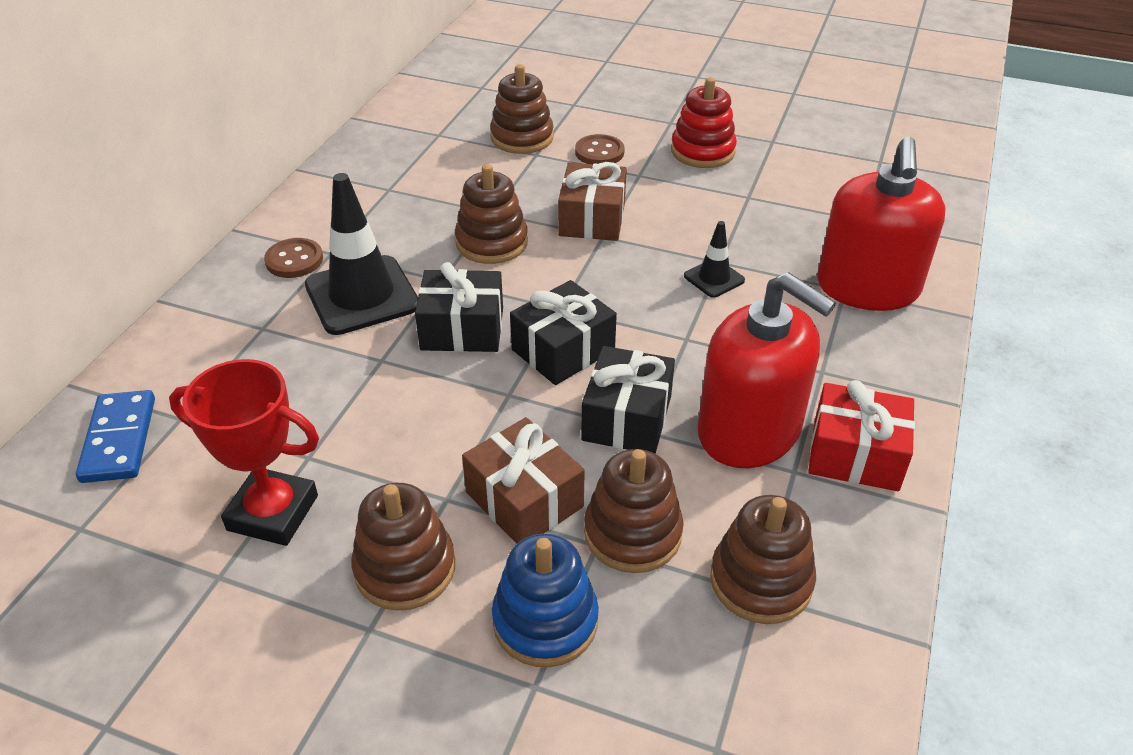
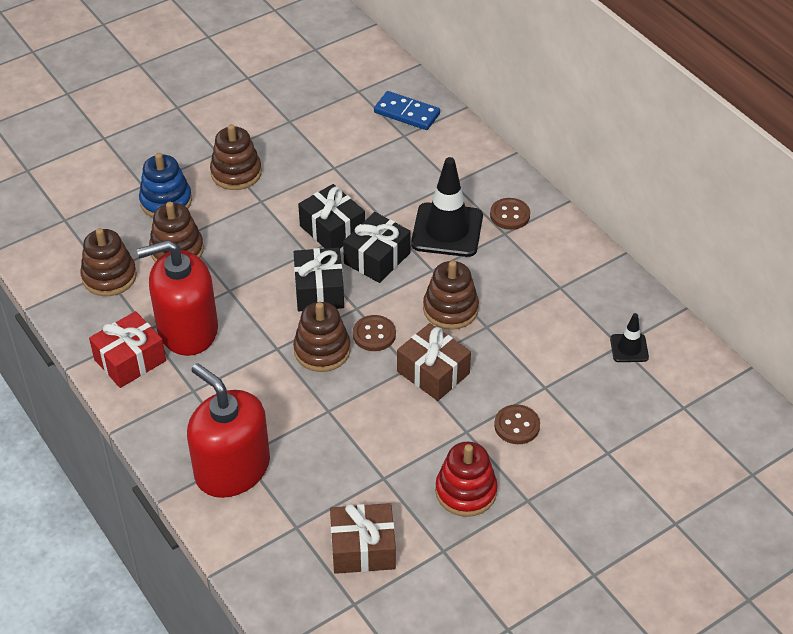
camera: 125 degrees right, 5 degrees up
red trophy [169,359,319,546] -> none
brown gift [462,417,585,544] -> brown gift moved to [330,503,396,574]
brown stacking toy [490,64,554,154] -> brown stacking toy moved to [293,302,351,372]
black gift [581,346,675,454] -> black gift moved to [298,184,365,248]
black traffic cone [684,221,745,298] -> black traffic cone moved to [610,313,649,362]
none -> brown button [353,315,396,351]

